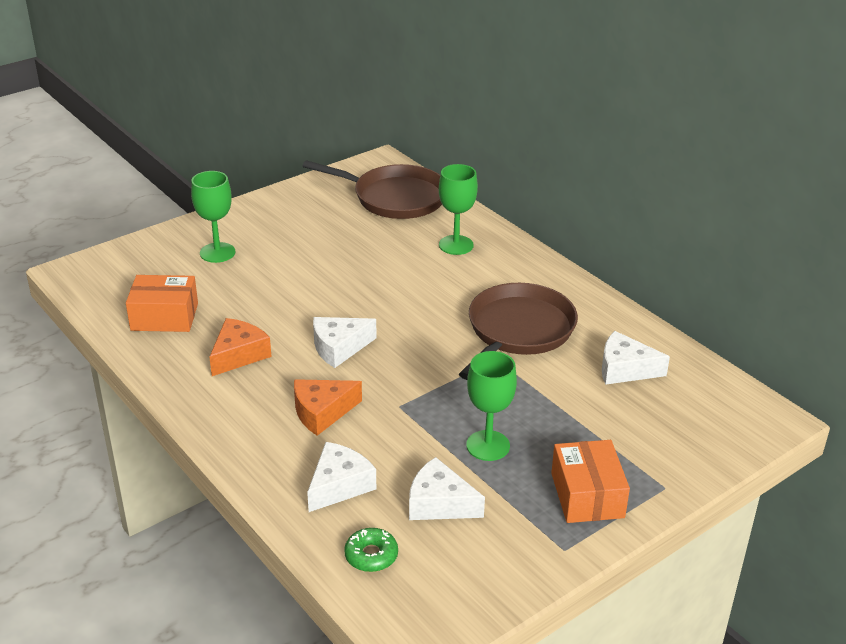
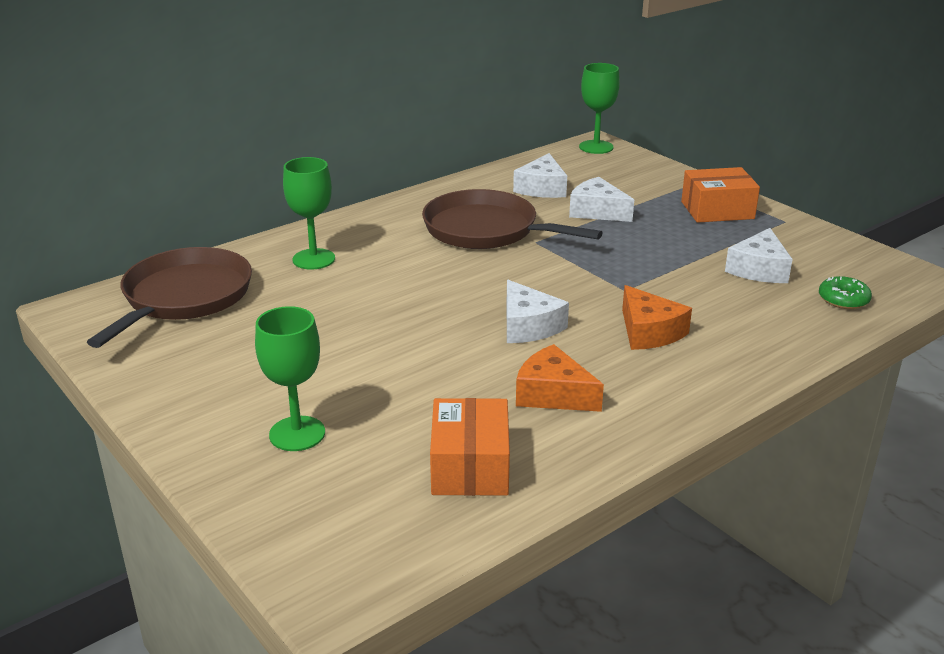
camera: 90 degrees left, 5 degrees down
white cheese [307,442,376,512] -> white cheese moved to [569,177,634,222]
green goblet [466,351,517,461] -> green goblet moved to [579,63,620,154]

